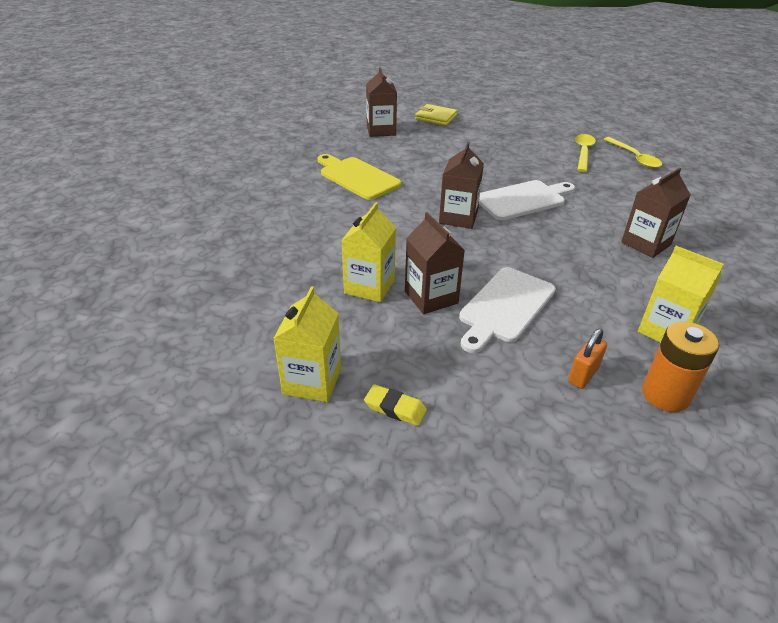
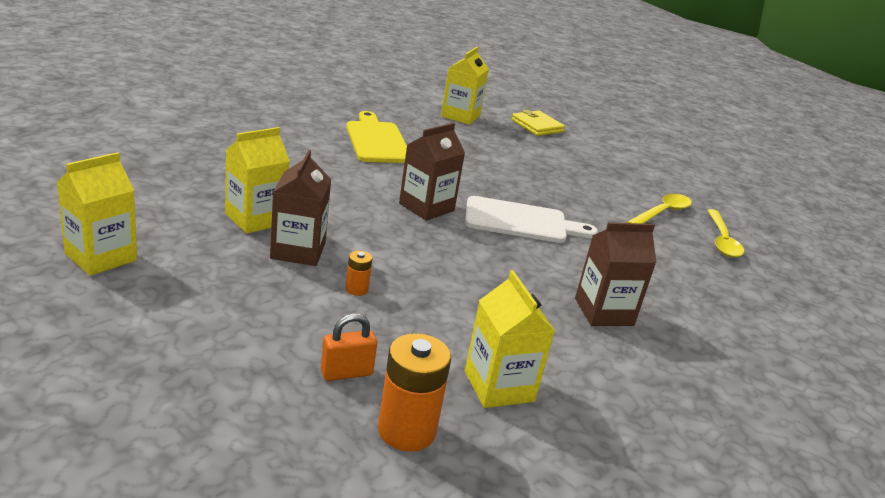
camera: 25 degrees right, 10 degrees down
yellow eraser [364,384,427,426] -> none
brown carton [366,67,397,137] -> yellow carton [441,47,489,125]
white cutting board [459,267,556,353] -> orange battery [346,251,372,296]

